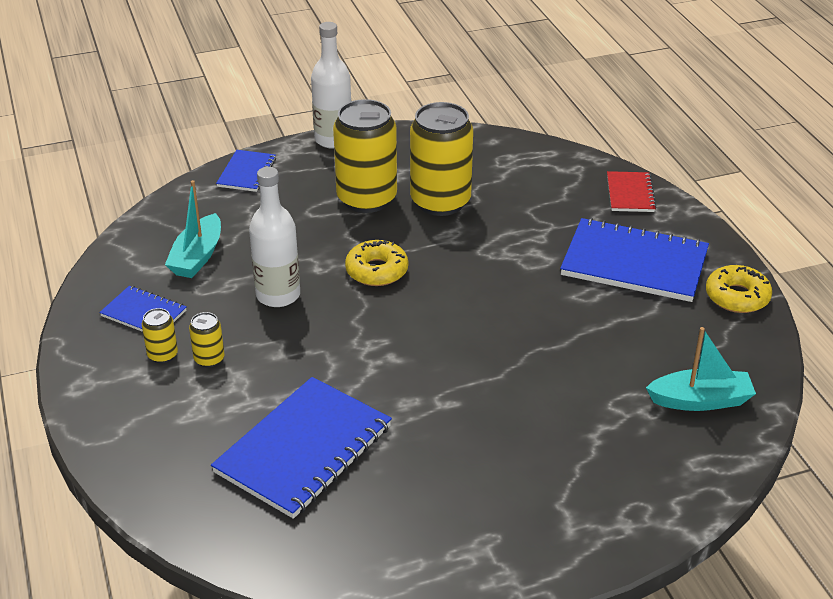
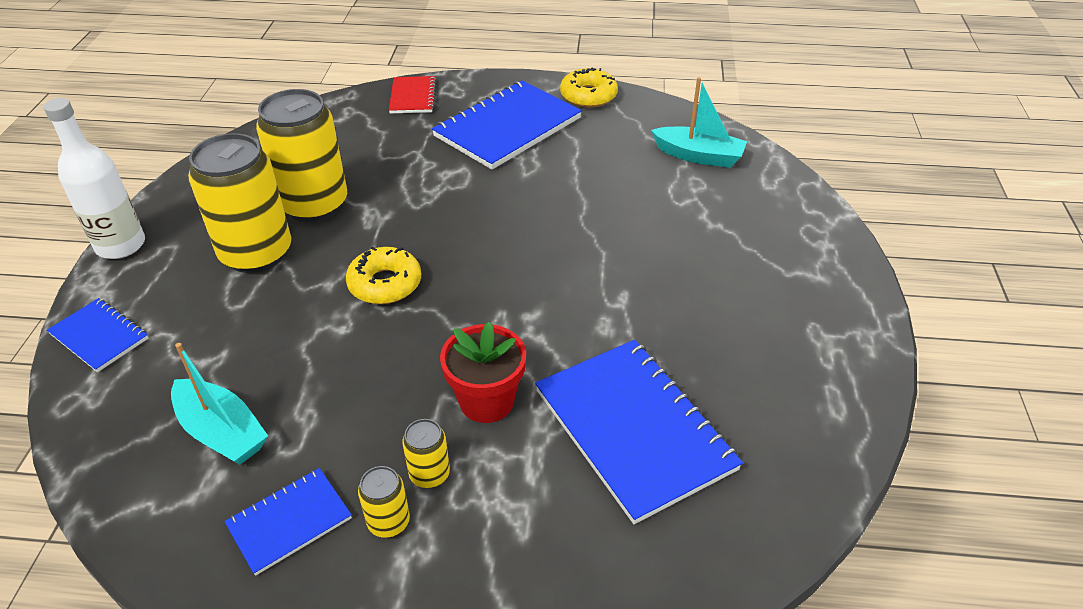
camera: 65 degrees left, 5 degrees up
white bottle [249,167,300,307] -> none
red notebook [607,171,656,212] -> red notebook turned 60 degrees clockwise [389,76,436,113]
turquoise boat [646,327,756,411] -> turquoise boat turned 90 degrees clockwise [651,77,747,168]
none -> red flower pot [440,321,526,423]

